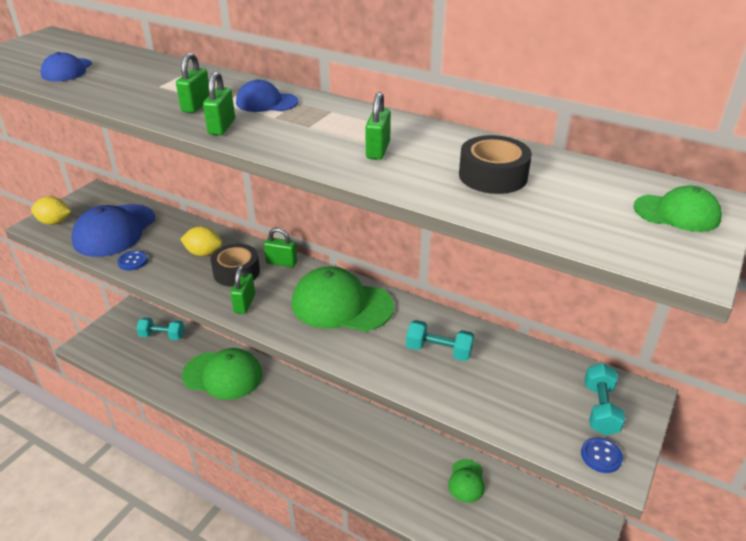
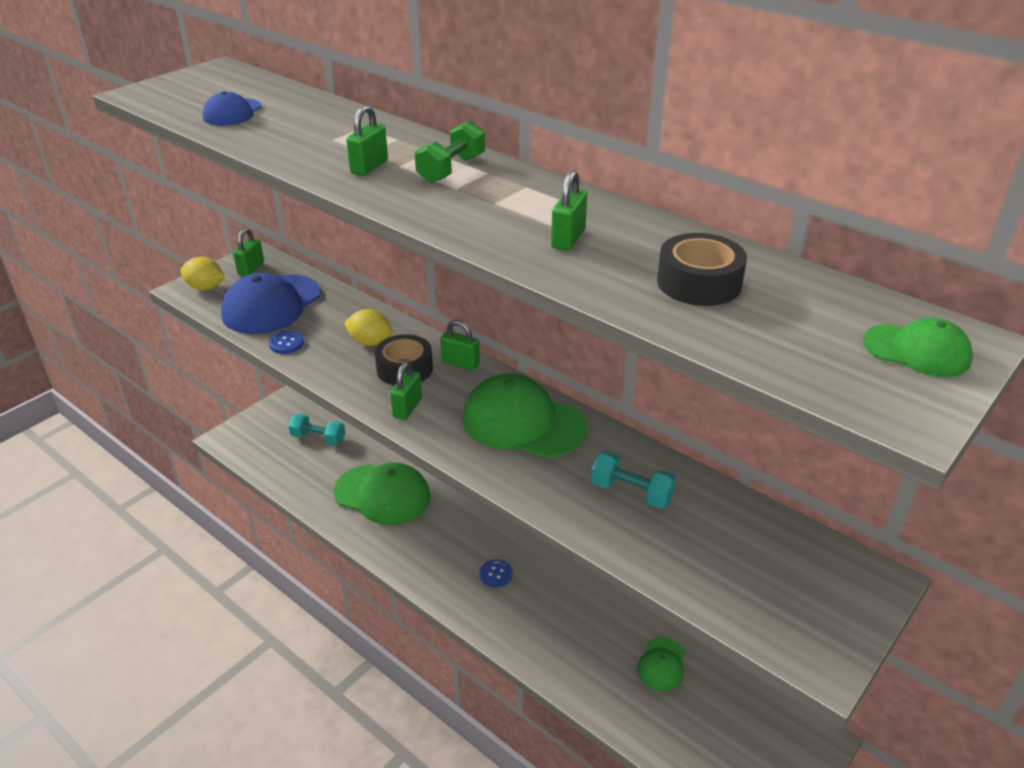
camera: 10 degrees right, 0 degrees up
green padlock [203,71,235,135] -> green padlock moved to [233,228,264,276]
blue cap [236,80,298,112] -> green dumbbell [415,120,485,183]
blue button [581,437,623,473] -> blue button moved to [480,559,512,587]
turquoise dumbbell [584,363,625,435] -> none

